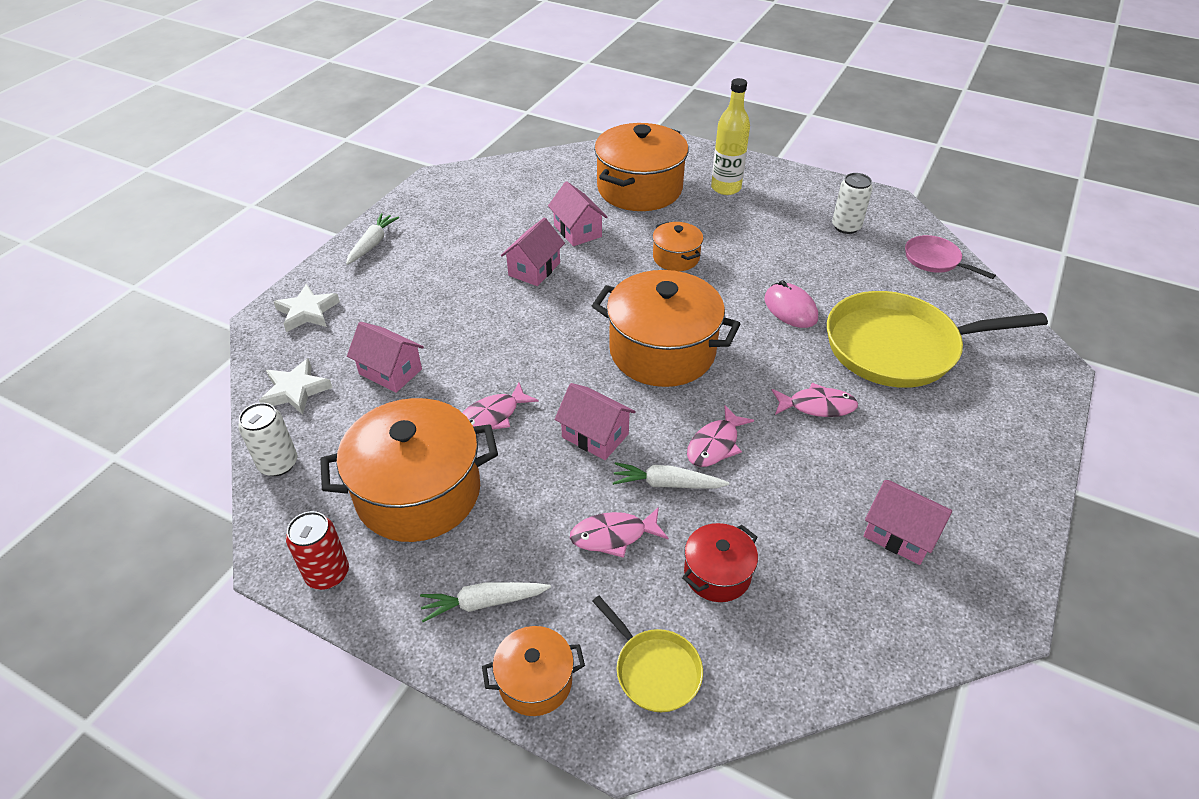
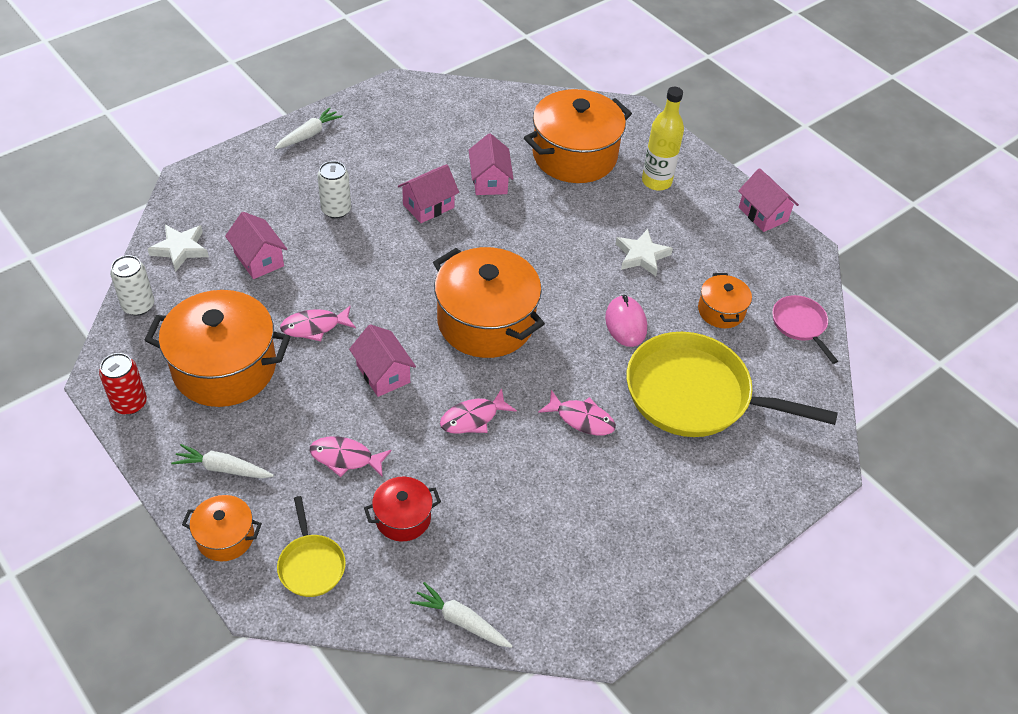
camera: 20 degrees right, 5 degrees up
white star [273,284,340,332] -> white star moved to [616,229,673,276]
white carrot [613,462,729,489] -> white carrot moved to [410,582,513,648]
orange pot [652,222,703,271] -> orange pot moved to [698,273,752,328]
white can [832,173,873,234] -> white can moved to [317,161,351,219]
pink house [864,480,952,565] -> pink house moved to [738,168,799,232]

